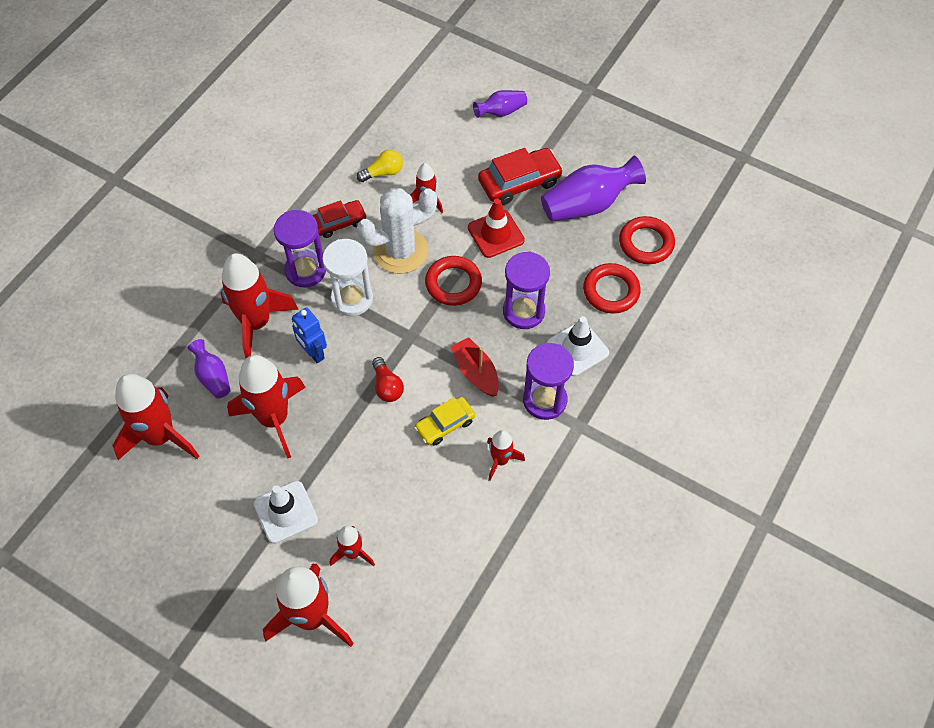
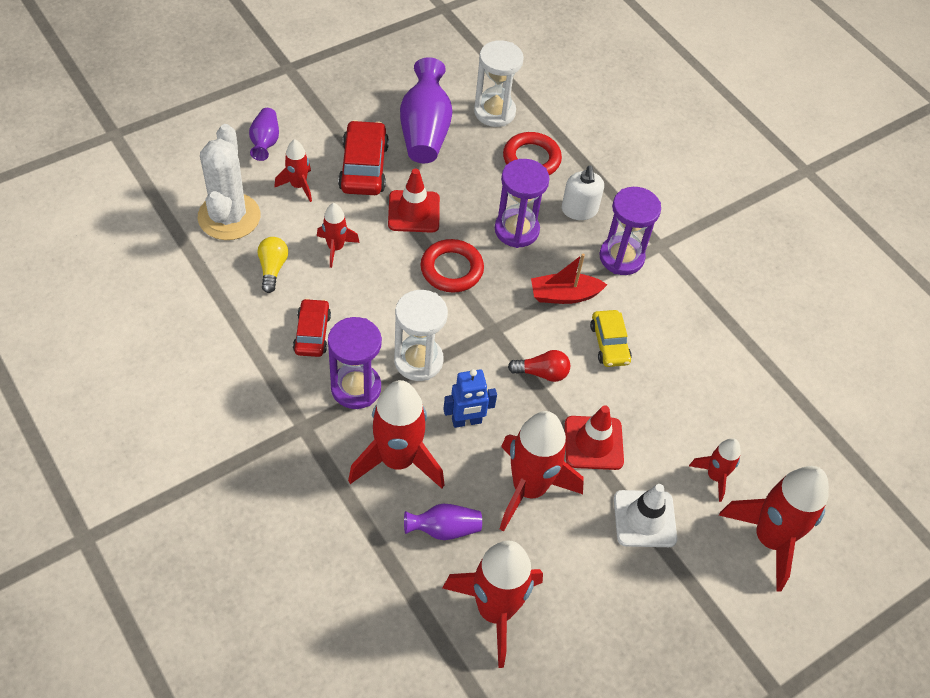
camera: 70 degrees left, 5 degrees down
white cactus [357,188,437,274] -> white cactus moved to [198,124,260,240]
red rocket [487,430,525,481] -> red rocket moved to [274,139,312,202]
white traffic cone [547,316,609,376] -> white soap dispenser [562,165,604,220]
red ring [619,216,675,264] -> white hourglass [474,40,524,127]
none -> red traffic cone [565,406,624,470]

